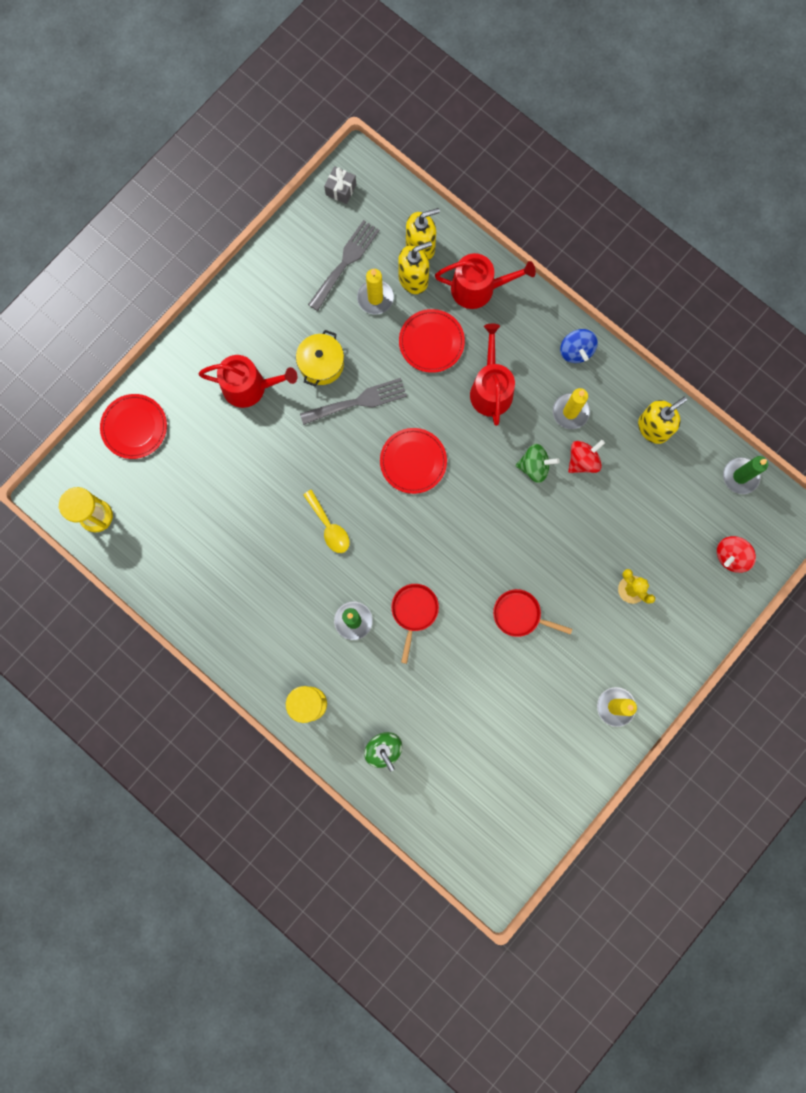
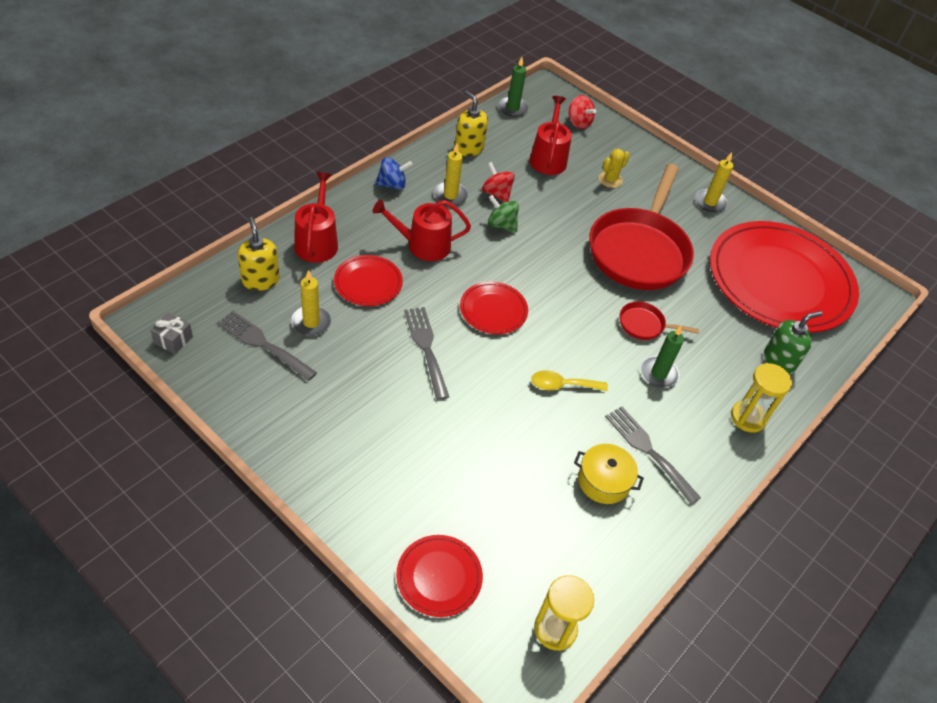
camera: 95 degrees left, 30 degrees down
red watering can [198,355,297,408] -> red watering can moved to [529,96,572,175]
yellow pot [296,330,344,386] -> yellow pot moved to [574,444,644,504]
yellow spoon [303,490,350,553] -> yellow spoon turned 150 degrees counterclockwise [531,370,608,391]
yellow soap dispenser [398,241,432,294] -> none
red pan [493,589,572,637] -> red pan [589,164,694,290], size x2.38
green spinning top [516,444,559,483] -> green spinning top turned 60 degrees counterclockwise [488,195,519,233]
none -> grey fork [605,406,701,504]
none -> red plate [710,221,859,333]

